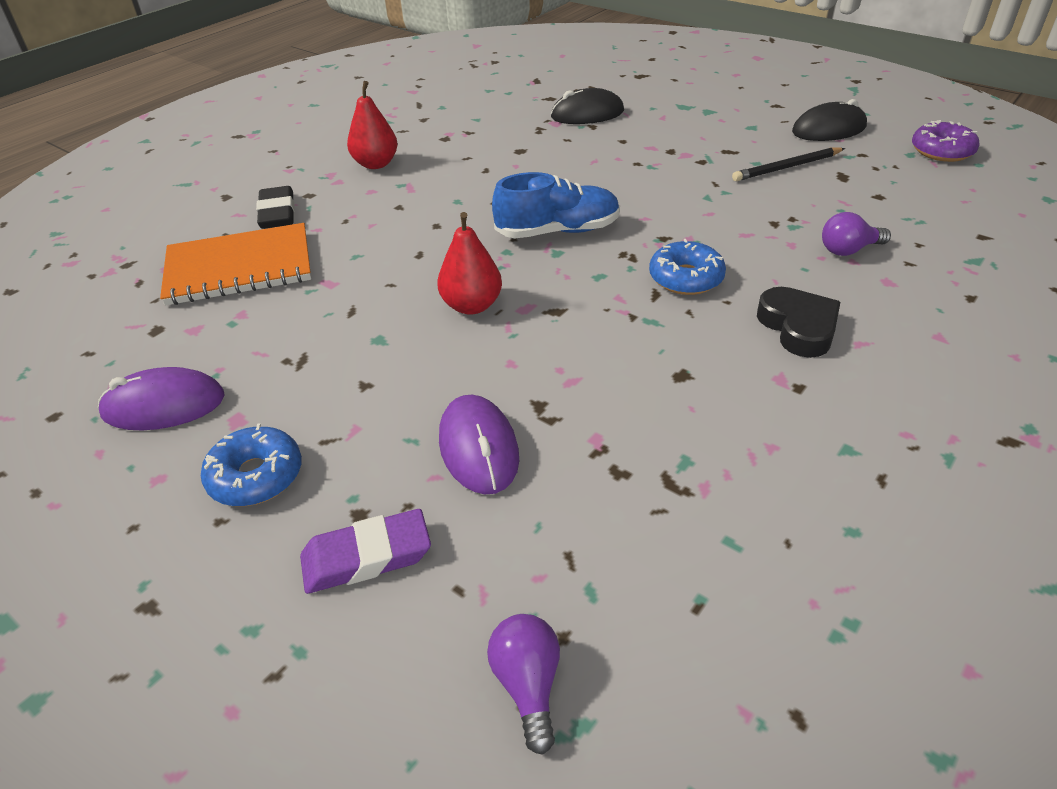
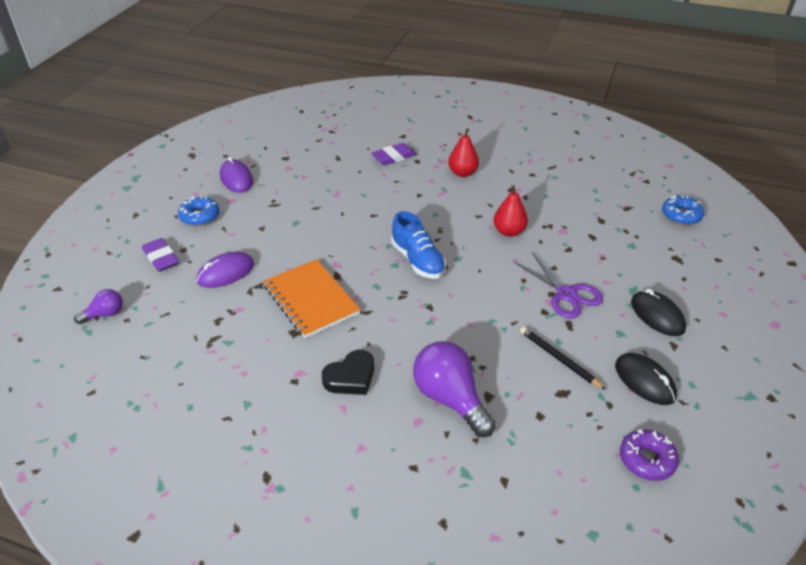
camera: 70 degrees right, 0 degrees up
orange notebook [160,223,311,306] -> orange notebook moved to [263,259,360,338]
black eraser [256,186,295,229] -> purple eraser [371,143,416,165]
red pear [437,212,502,315] -> red pear moved to [494,185,528,237]
black mouse [551,88,624,124] -> black mouse moved to [631,289,686,336]
blue donut [649,239,726,295] -> blue donut moved to [662,195,704,225]
purple light bulb [822,212,891,256] -> purple light bulb [413,341,496,437], size x1.94
none -> purple scissors [514,252,604,319]

